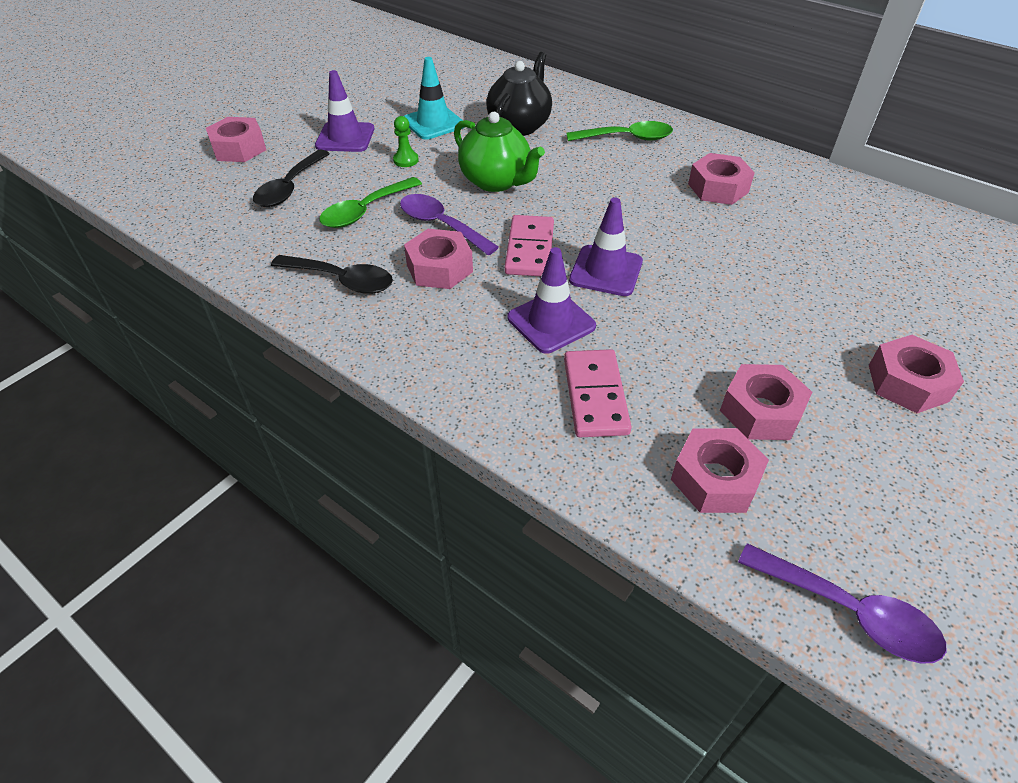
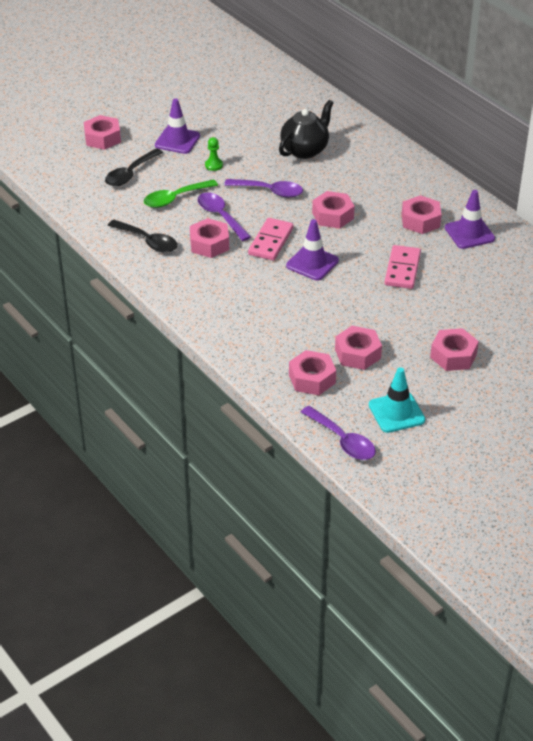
camera: 15 degrees right, 5 degrees down
turquoise traffic cone [404,57,463,140] -> turquoise traffic cone moved to [369,367,425,433]
green teapot [454,112,545,192] -> purple spoon [224,179,303,197]
purple traffic cone [507,247,596,354] -> purple traffic cone moved to [445,190,495,249]
pink domino [564,349,631,437] -> pink domino moved to [385,245,421,289]
green spoon [566,121,673,141] -> none
none -> pink nut [312,191,355,228]

